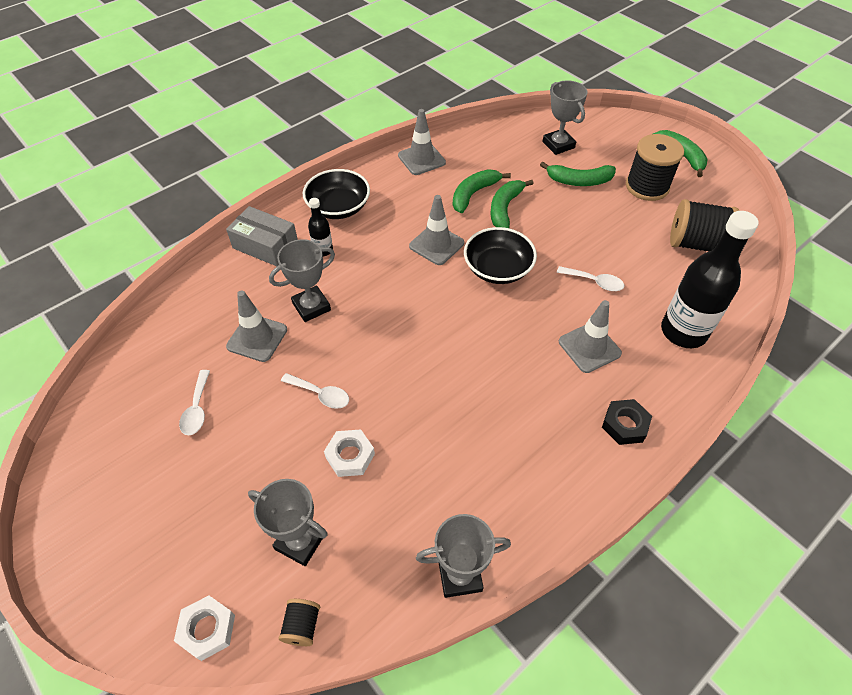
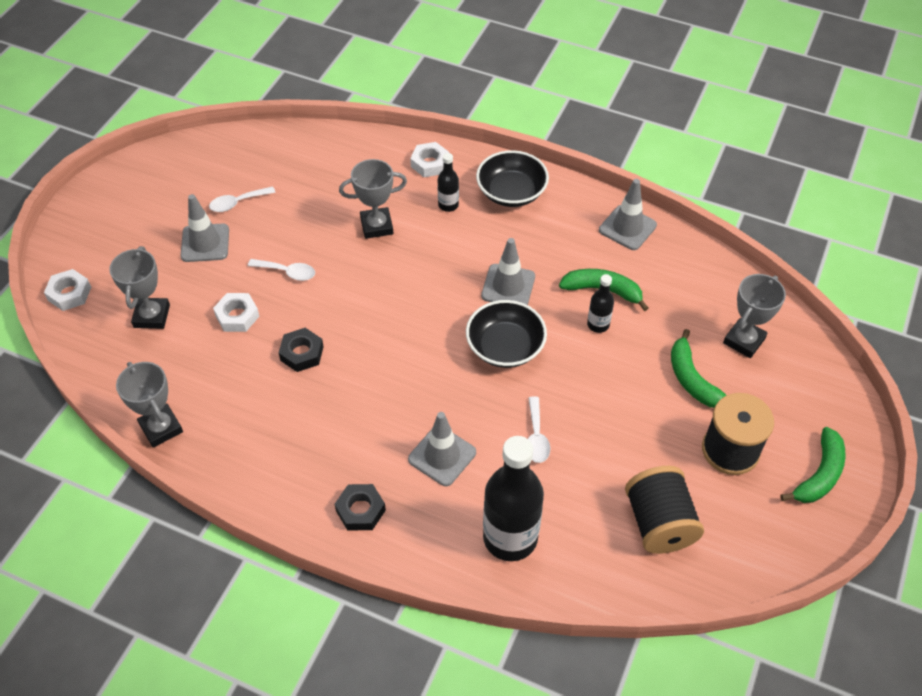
camera: 65 degrees right, 0 degrees up
grey box [226,206,298,266] -> white nut [410,142,449,177]
grey traffic cone [226,290,287,362] -> grey traffic cone moved to [180,194,229,262]
grey trophy [269,239,335,322] -> grey trophy turned 45 degrees counterclockwise [339,159,407,239]
black spool [278,599,320,646] -> none
white spoon [281,373,349,409] -> white spoon turned 75 degrees counterclockwise [248,259,315,281]
green banana [490,180,534,228] -> black bottle [587,274,614,333]
none -> black nut [279,328,324,372]

